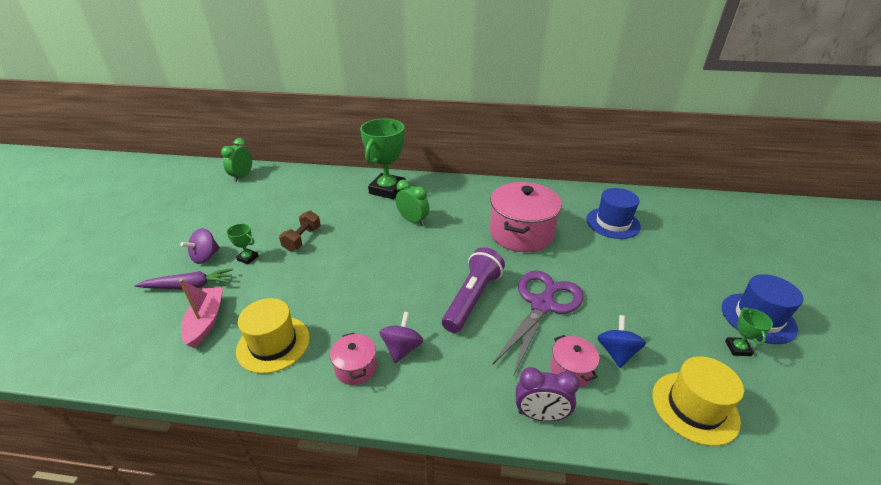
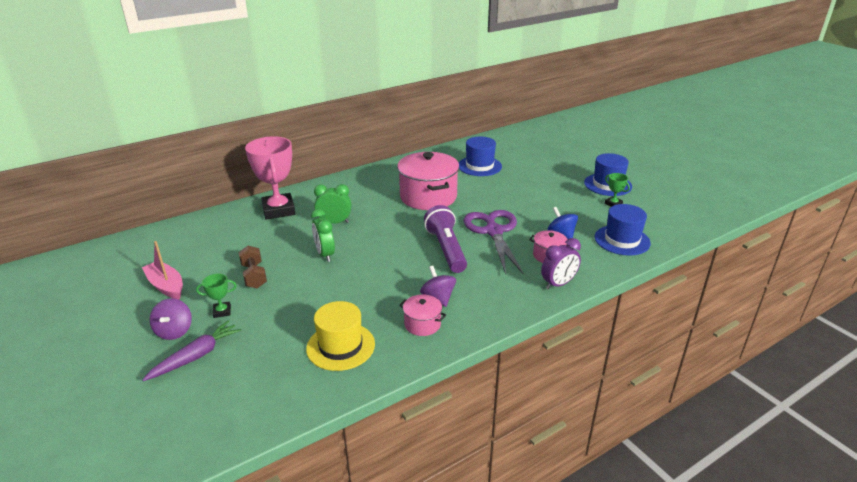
camera: 40 degrees left, 5 degrees down
pink boat [179,279,223,348] -> pink boat moved to [142,241,183,300]
green clock [221,138,252,182] -> green clock moved to [311,209,335,262]
green trophy [360,119,406,199] -> pink trophy [245,136,295,220]
yellow hat [652,356,744,446] -> blue hat [595,204,651,256]

